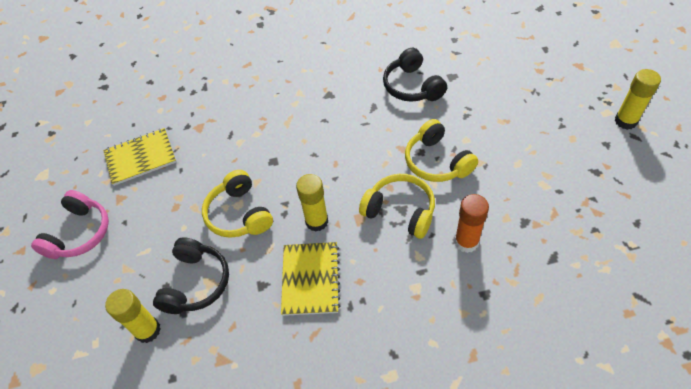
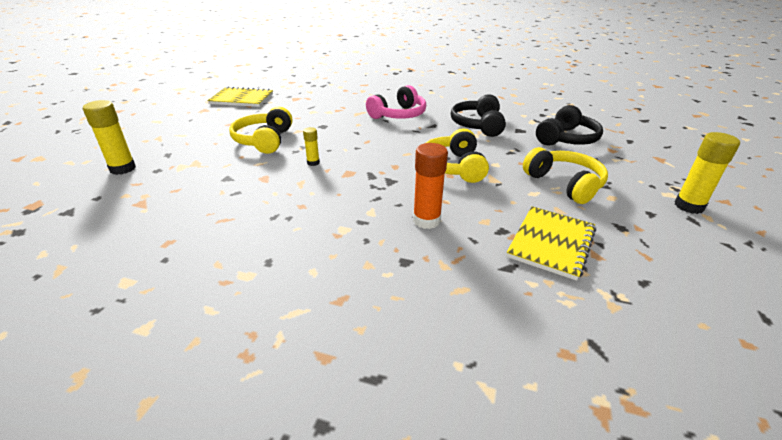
camera: 25 degrees right, 20 degrees down
pink headphones [31,190,109,259] -> pink headphones moved to [366,85,426,119]
black headphones [153,237,229,314] -> black headphones moved to [536,105,603,146]
yellow notebook [281,242,340,316] -> yellow notebook moved to [506,206,596,281]
yellow glue stick [296,174,328,232] -> yellow glue stick [303,127,320,166], size x0.55
yellow headphones [359,174,435,239] -> yellow headphones moved to [523,147,608,204]

